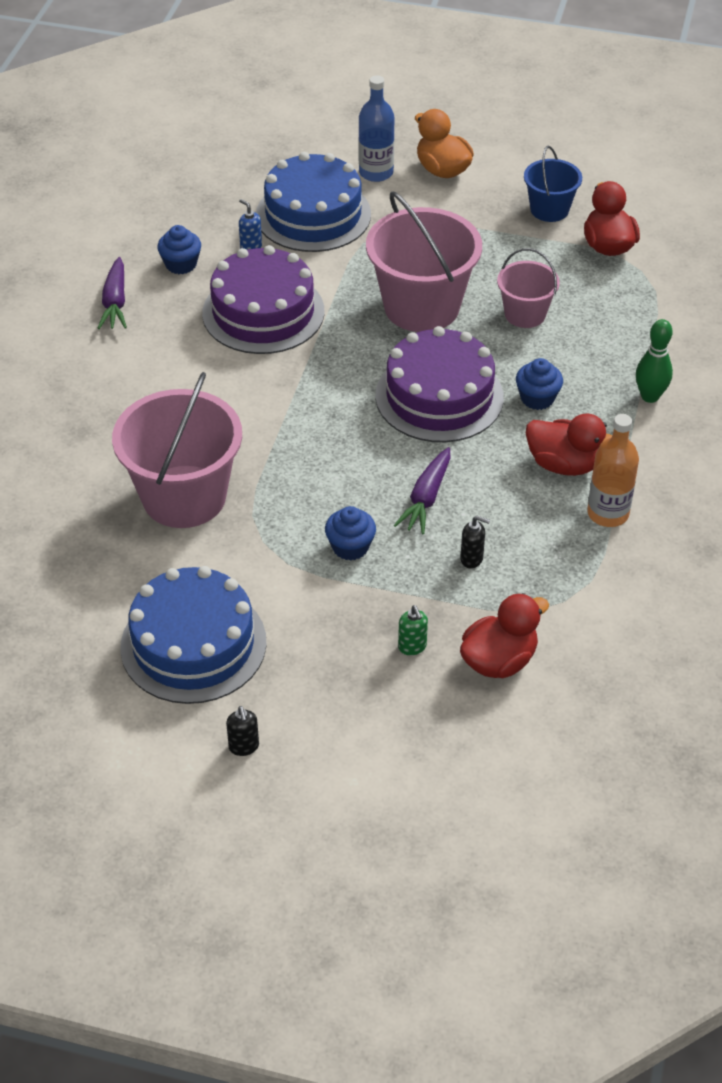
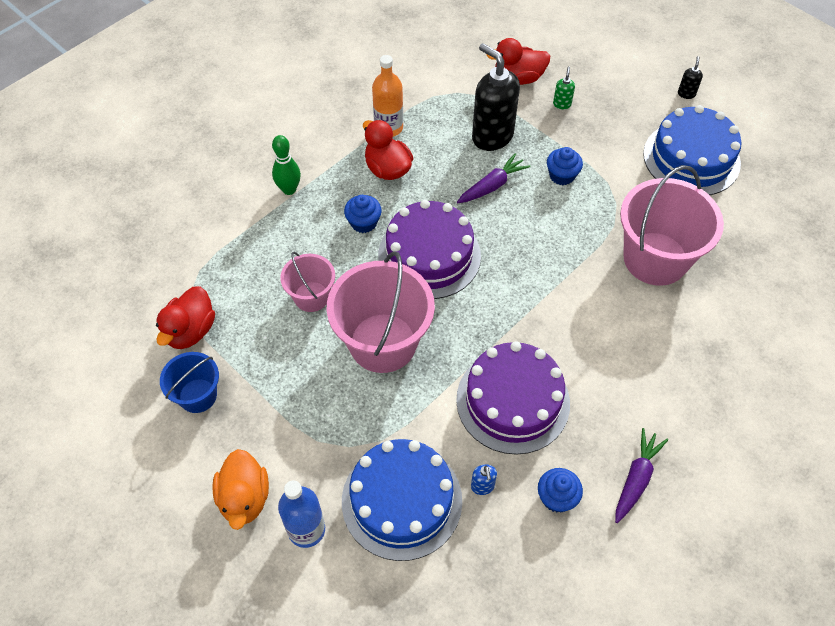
camera: 150 degrees left, 10 degrees up
black soap dispenser [460,516,490,569] -> black soap dispenser [472,43,520,151], size x2.45

